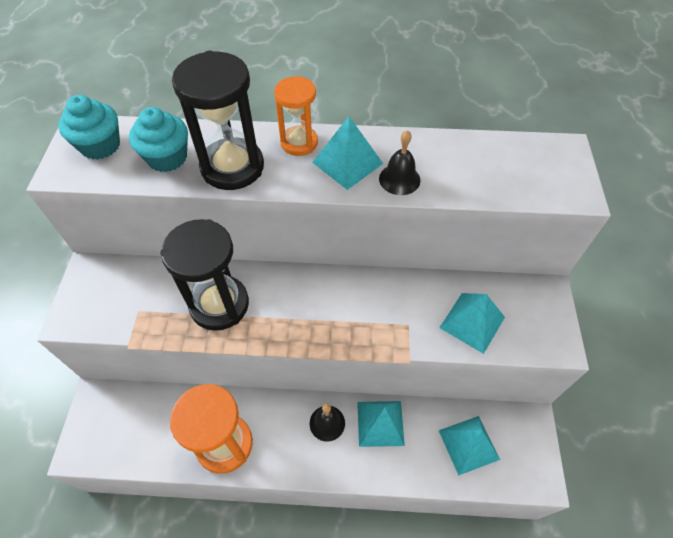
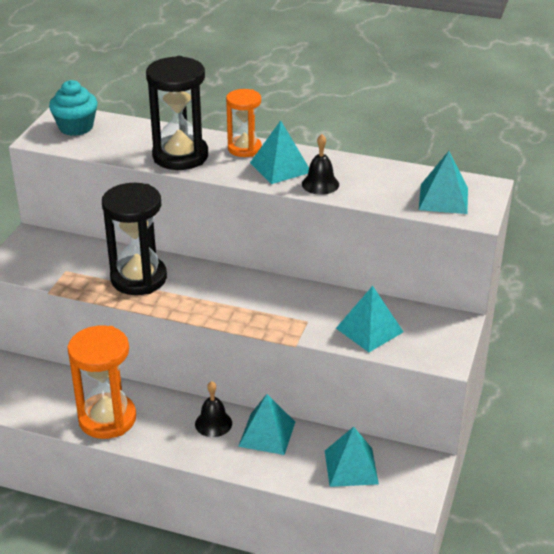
camera: 15 degrees right, 20 degrees down
turquoise cupcake [129,107,188,172] -> none
none -> turquoise pyramid [419,151,468,214]

